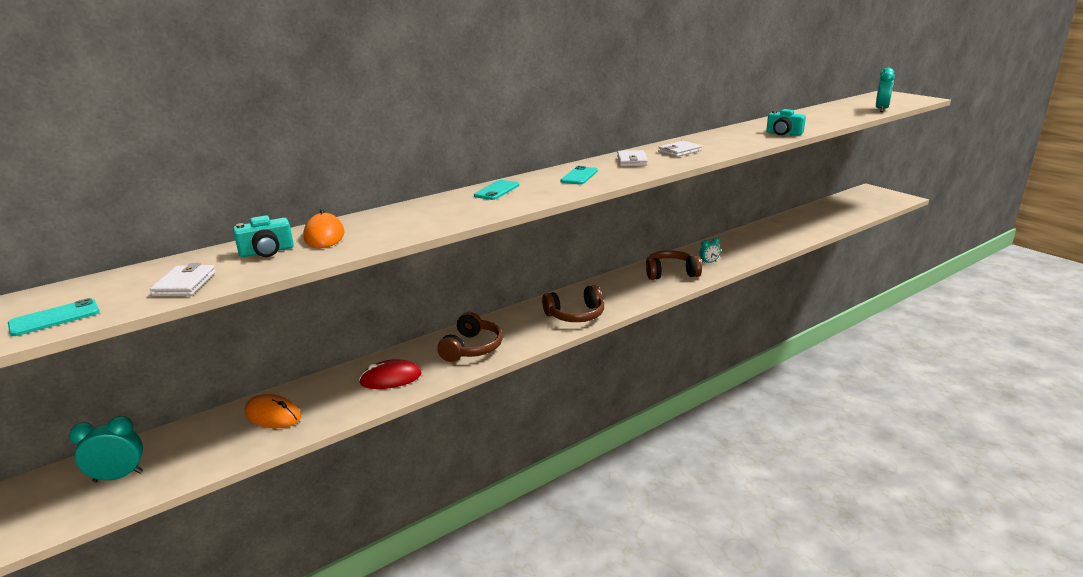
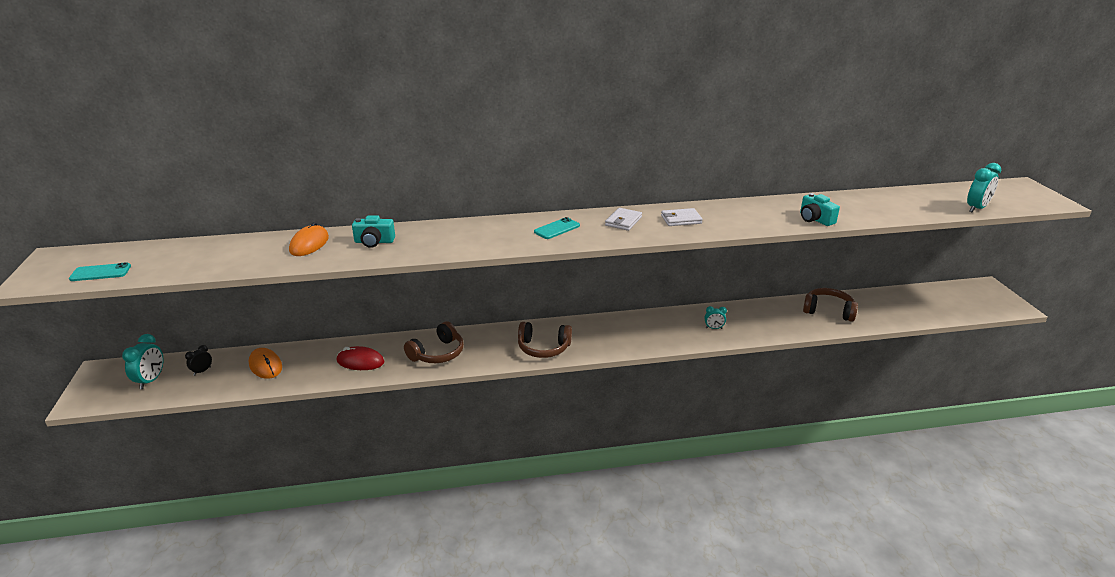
camera: 25 degrees right, 5 degrees up
turquoise clock [69,416,143,482] -> turquoise clock turned 90 degrees clockwise [122,334,164,389]
white wallet [150,263,216,296] -> none
turquoise camera [233,215,294,257] -> turquoise camera moved to [352,215,395,248]
turquoise phone [474,180,519,200] -> none
brown headphones [646,250,702,280] -> brown headphones moved to [803,288,858,322]
none -> black clock [185,345,212,376]

